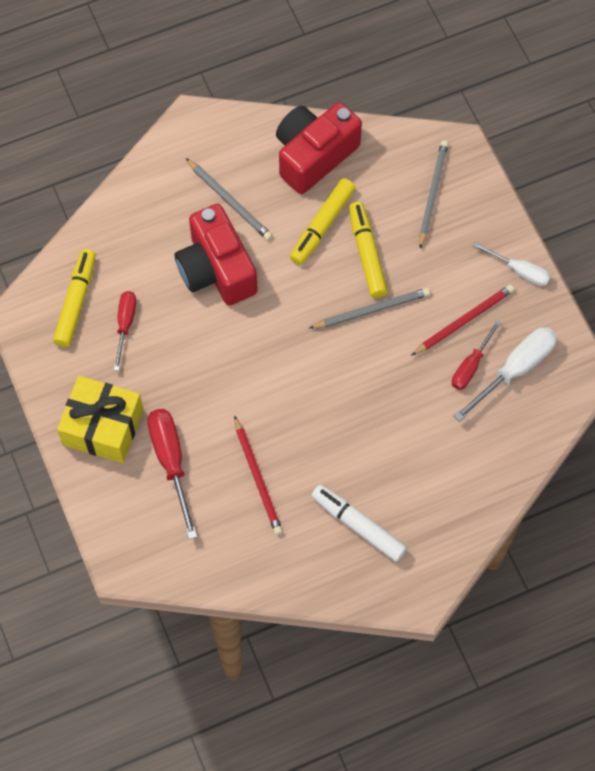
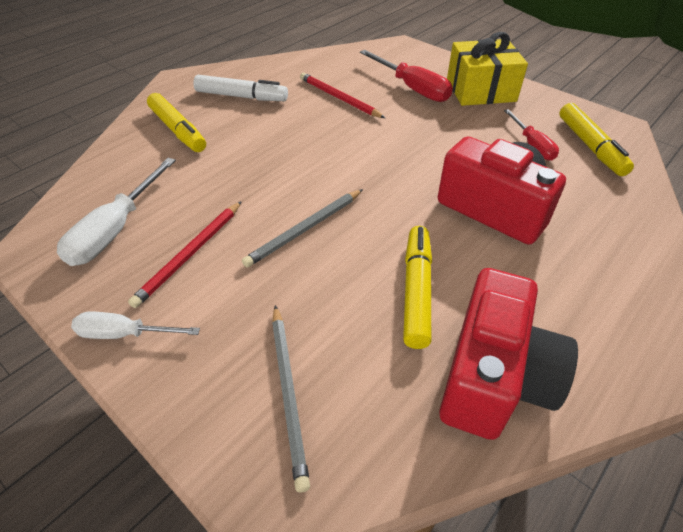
camera: 155 degrees right, 20 degrees down
grey pencil [186,158,272,240] -> none
yellow marker [349,202,388,298] -> yellow marker moved to [147,93,206,152]
red screwdriver [452,320,502,390] -> none

